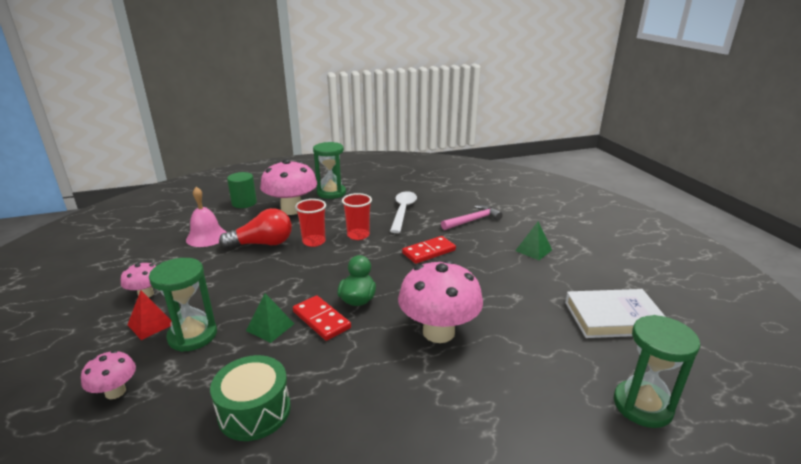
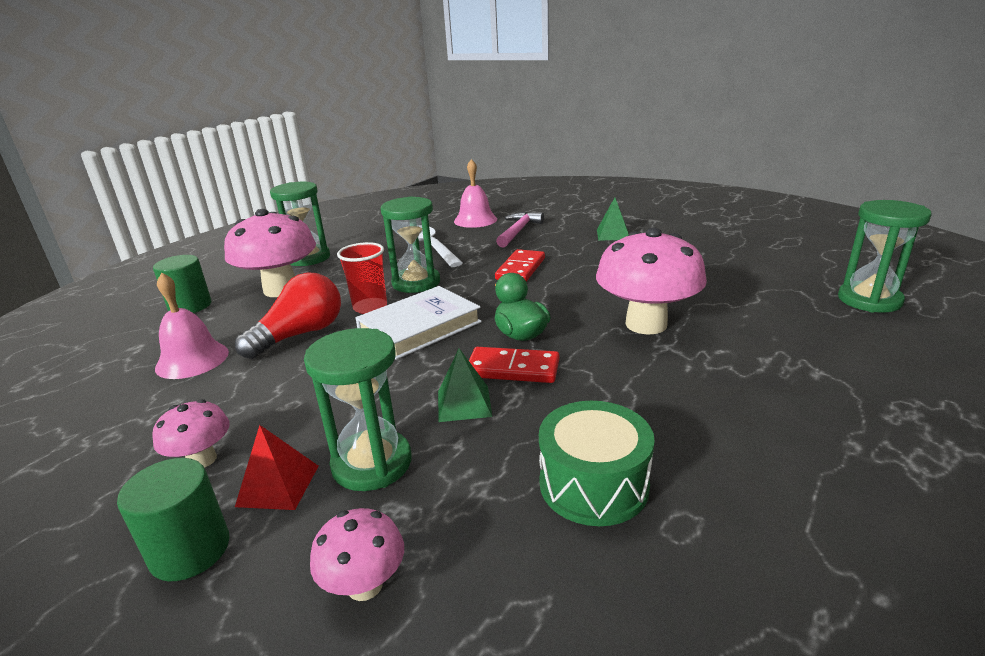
camera: 35 degrees left, 0 degrees up
red cup [342,193,372,240] -> green hourglass [381,196,440,293]
white book [565,289,666,338] -> white book moved to [355,286,482,360]
none -> green cylinder [117,458,230,581]
none -> pink bell [454,159,497,228]

